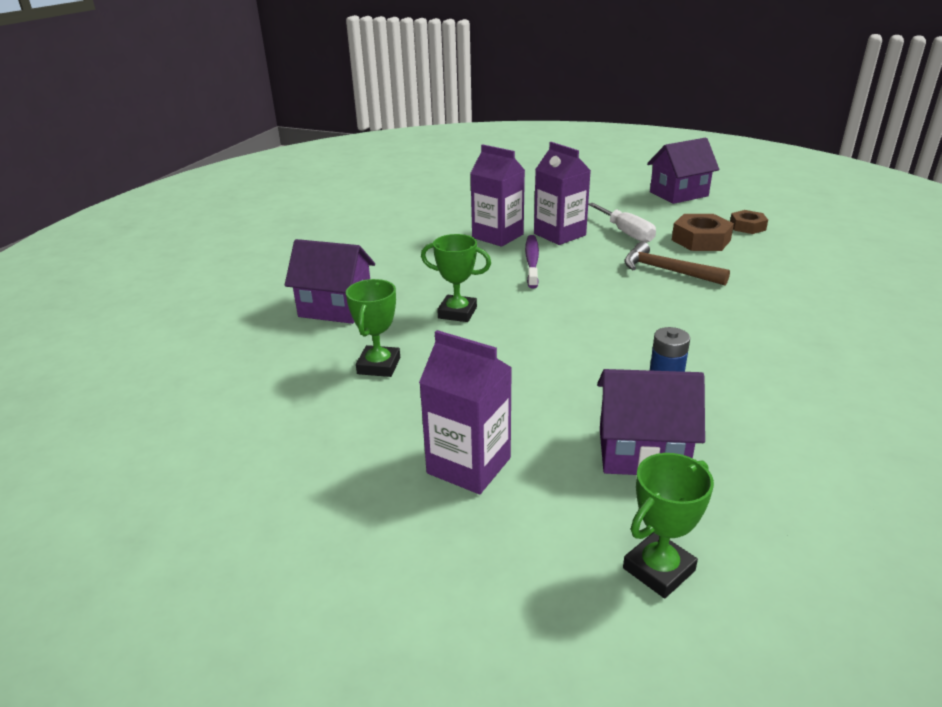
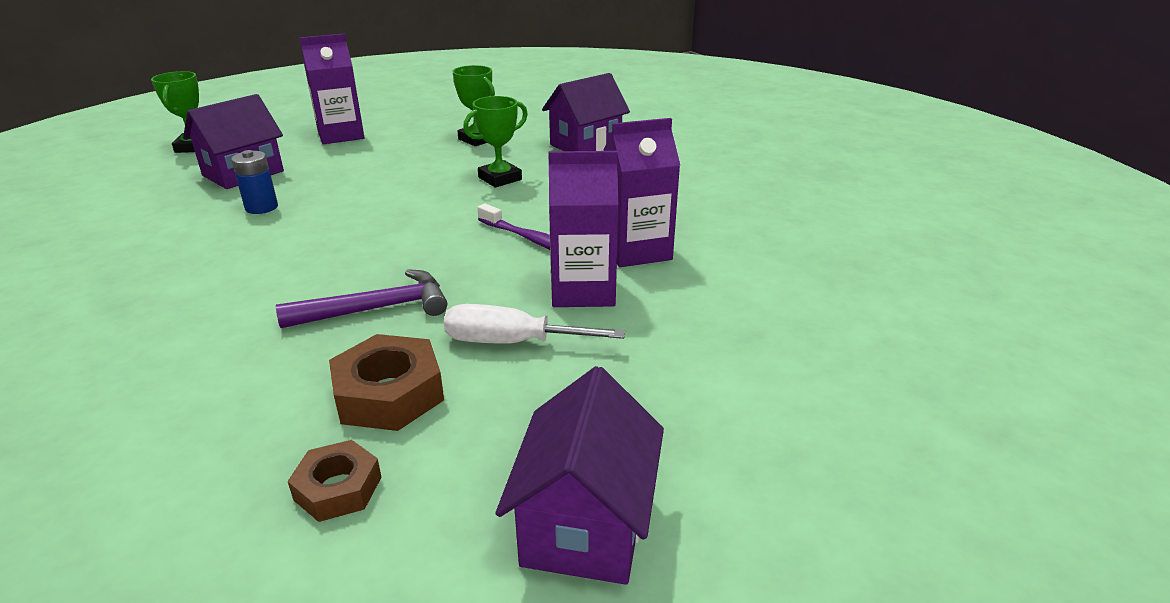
camera: 125 degrees right, 0 degrees up
brown hammer [624,242,730,285] -> purple hammer [276,269,447,328]

